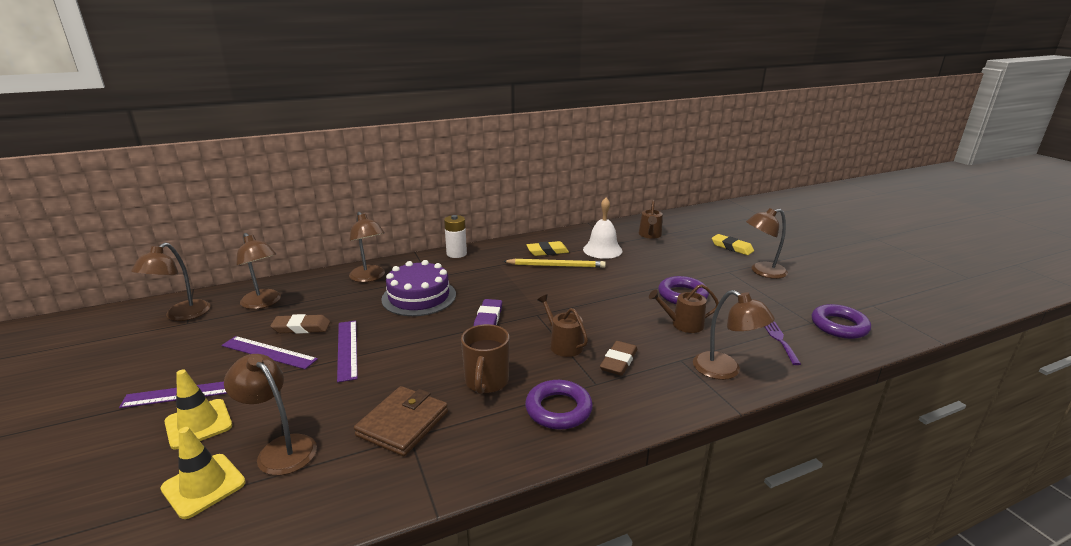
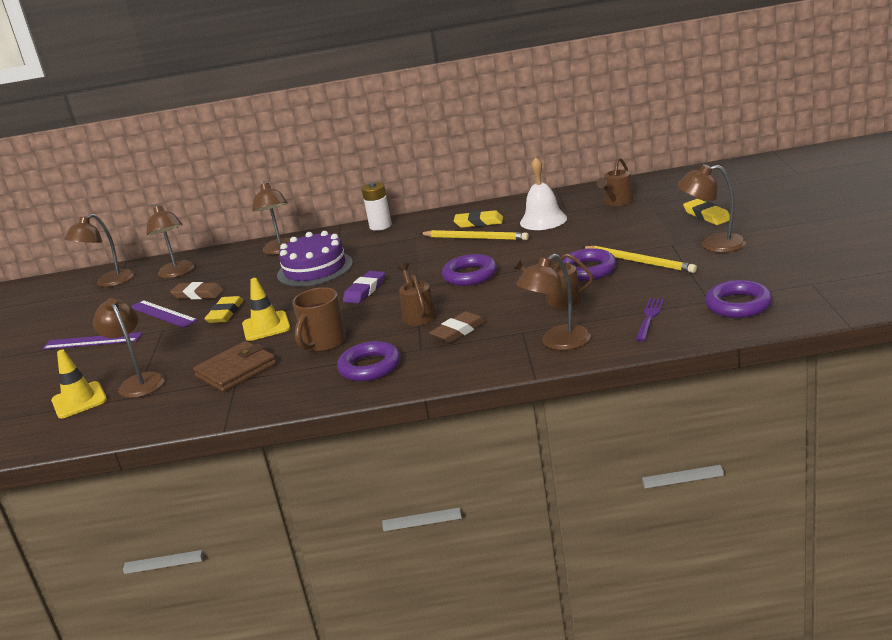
camera: 25 degrees right, 0 degrees up
yellow traffic cone [164,370,232,449] -> yellow traffic cone moved to [242,278,290,341]
purple ruler [337,320,358,382] -> yellow eraser [204,296,244,323]
brown lamp [693,290,775,380] -> brown lamp turned 75 degrees clockwise [516,254,591,350]
none -> purple ring [442,254,497,286]
none -> yellow pencil [582,246,697,273]

